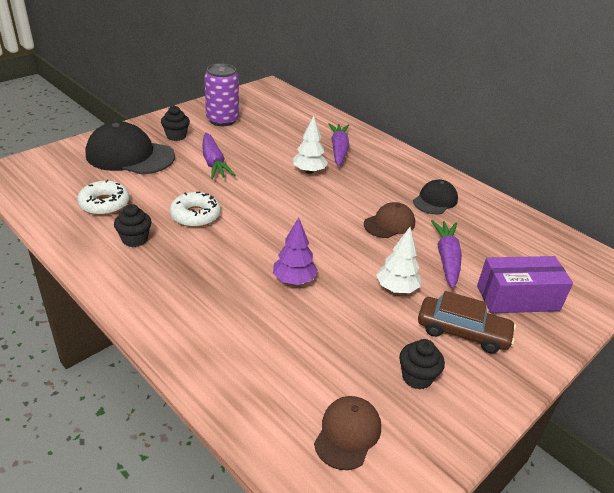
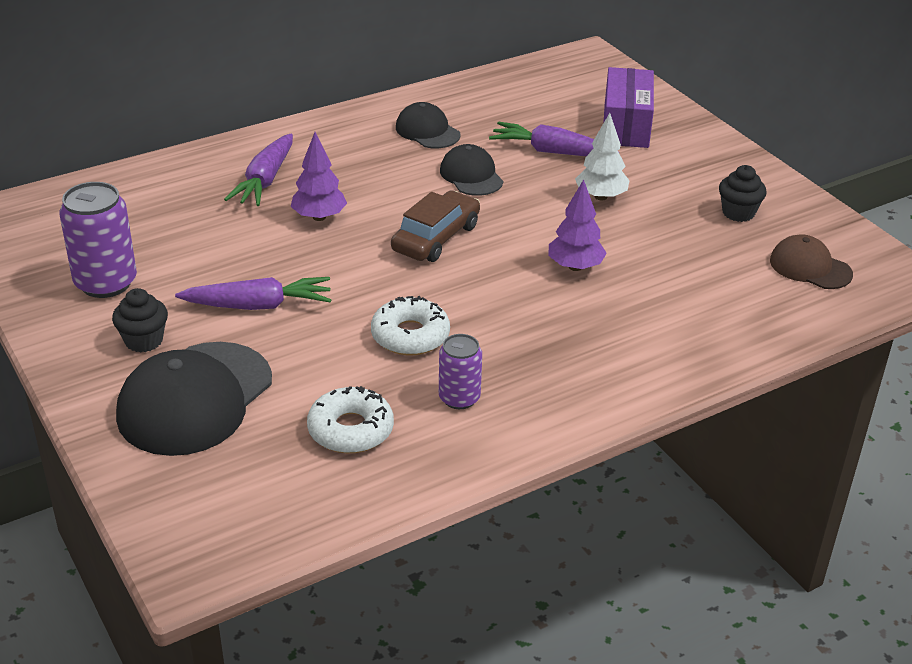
camera: 75 degrees left, 0 degrees up
black cupcake [114,204,152,247] -> purple can [439,334,482,409]
white tree [293,116,328,174] -> purple tree [291,132,347,221]
purple carrot [328,123,349,166] -> purple carrot turned 90 degrees counterclockwise [224,134,293,206]
brown cap [364,202,415,238] -> black cap [440,144,503,196]
brown car [418,291,516,354] -> brown car moved to [391,191,480,262]

